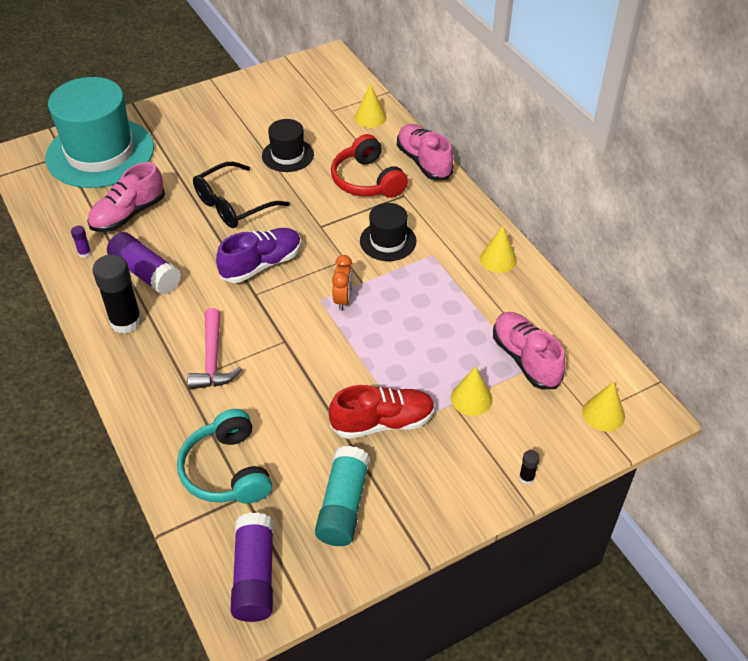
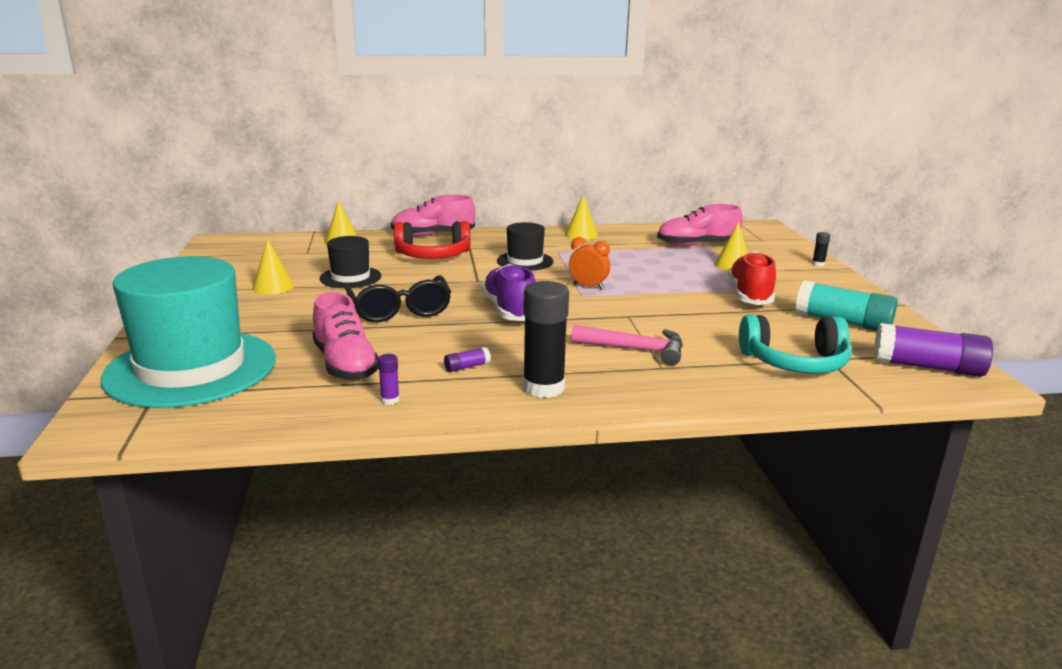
camera: 70 degrees left, 25 degrees down
purple glue stick [107,232,181,295] -> purple glue stick [444,347,491,372], size x0.43
yellow cone [582,382,625,432] -> yellow cone moved to [253,239,294,294]

